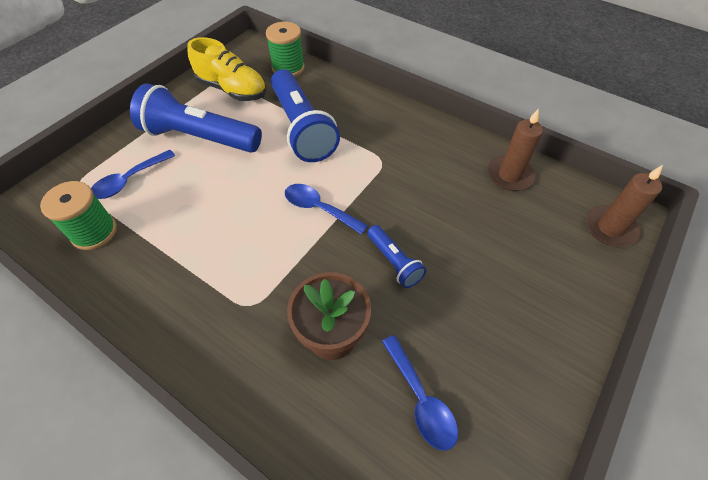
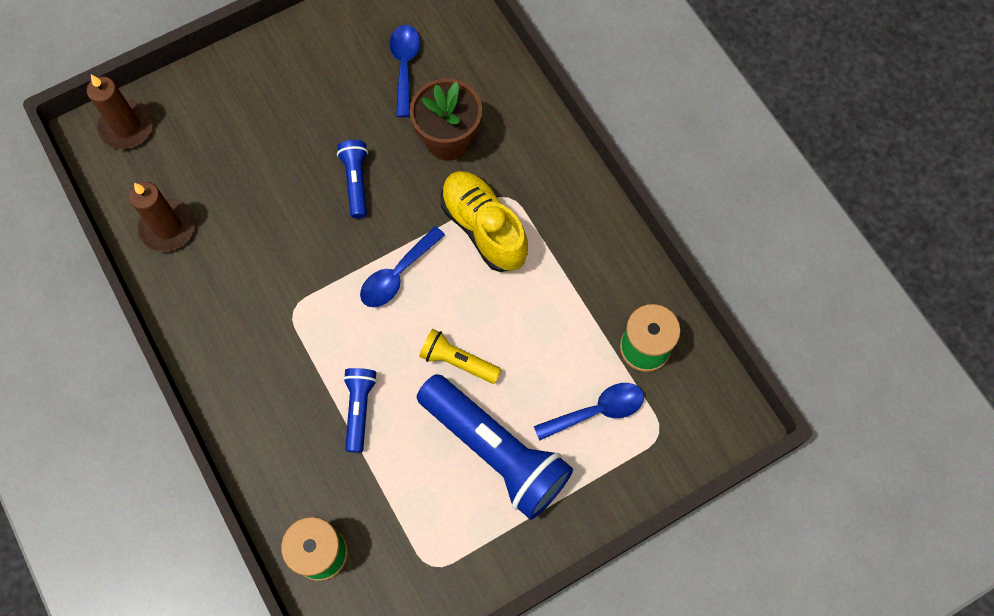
camera: 155 degrees left, 15 degrees up
yellow shoe [188,37,266,101] -> yellow shoe moved to [441,171,528,272]
blue flashlight [271,69,340,162] -> blue flashlight [343,368,377,453], size x0.49
blue spoon [285,184,368,235] -> blue spoon turned 75 degrees clockwise [360,226,445,307]
none -> yellow flashlight [419,329,501,384]

